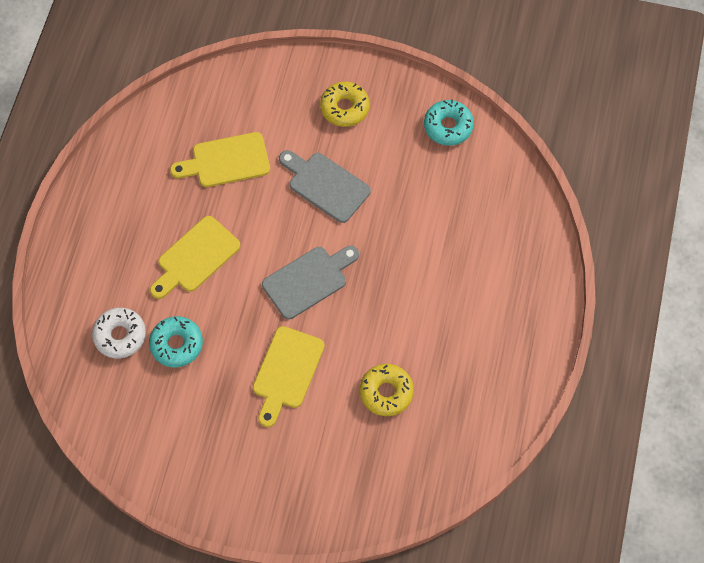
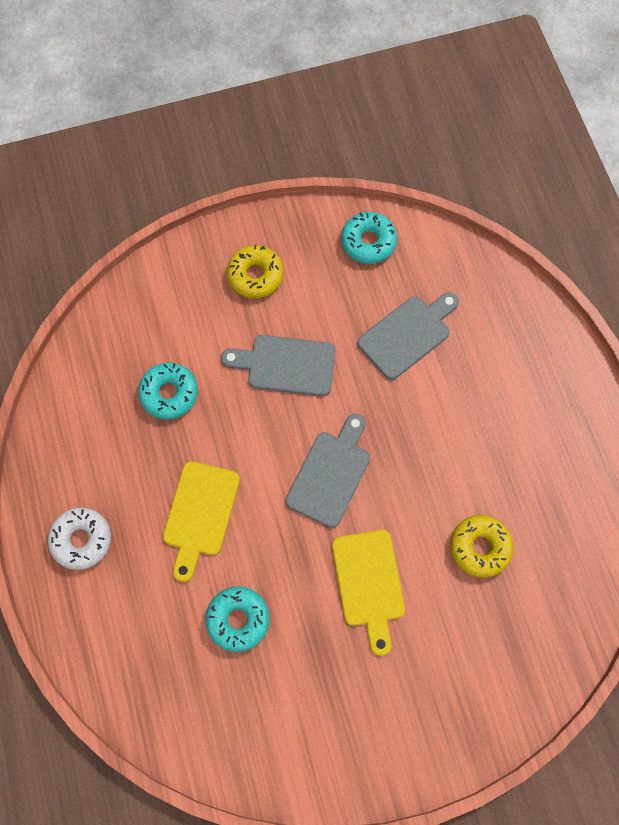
camera: 30 degrees left, 5 degrees up
white donut [92,308,146,358] -> white donut moved to [48,507,111,570]
yellow cutting board [170,132,270,187] -> turquoise donut [138,363,198,420]
none -> grey cutting board [357,292,459,380]

